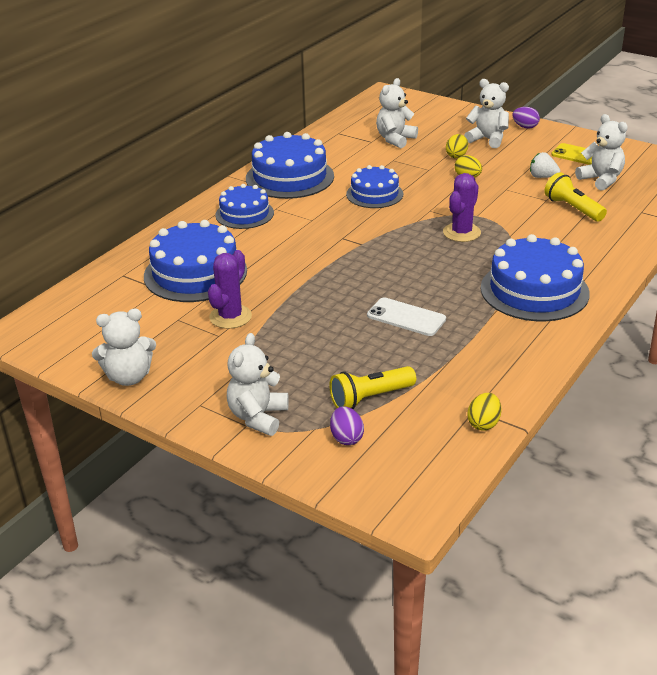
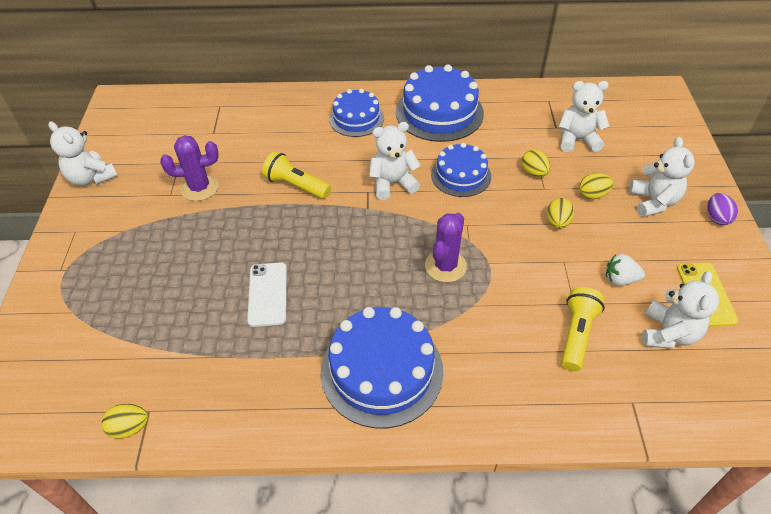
camera: 55 degrees right, 15 degrees up
blue cake [144,220,247,302] -> none
white teddy bear [227,333,289,436] -> white teddy bear moved to [369,122,421,200]
yellow flashlight [329,366,416,409] -> yellow flashlight moved to [262,151,331,199]
purple egg [330,406,364,445] -> none
purple cactus [443,173,481,242] -> purple cactus turned 60 degrees counterclockwise [425,213,467,282]
white strawberry [530,152,560,178] -> white strawberry turned 75 degrees counterclockwise [606,254,645,286]
none -> yellow egg [521,150,551,177]

